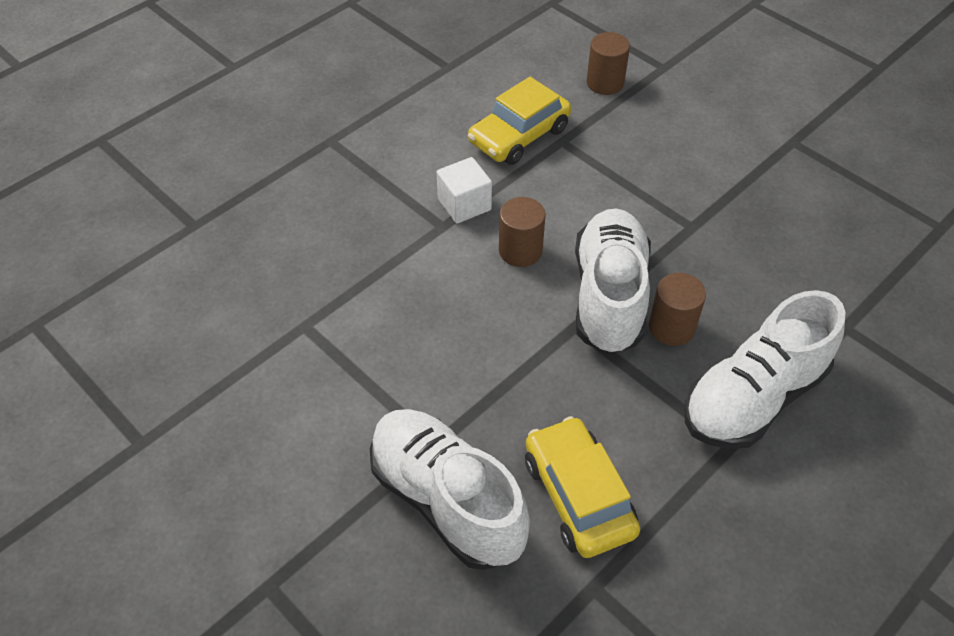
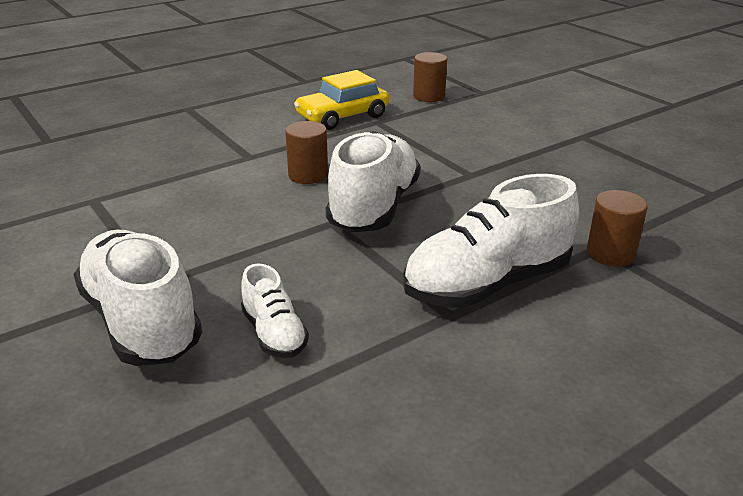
camera: 10 degrees right, 20 degrees down
white cube [437,157,492,224] -> none
yellow car [525,416,640,558] -> white shoe [241,263,309,358]
brown cylinder [649,273,706,346] -> brown cylinder moved to [587,190,648,267]

